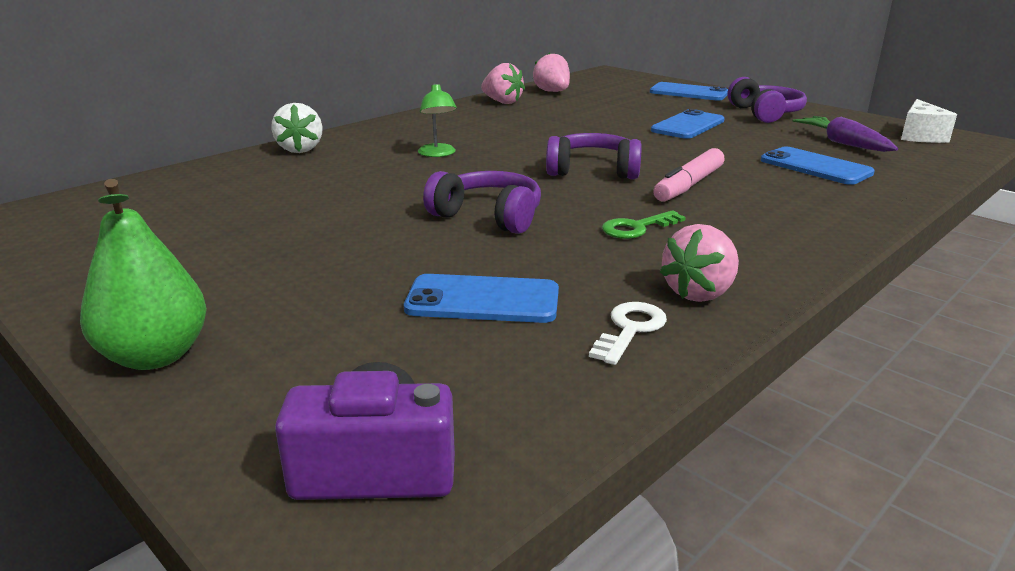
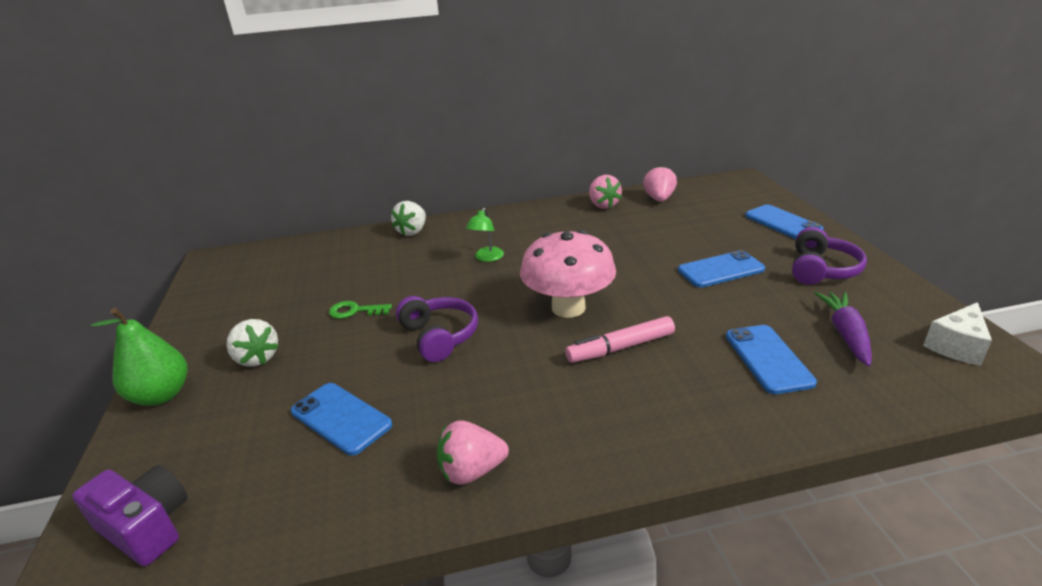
camera: 35 degrees right, 5 degrees up
purple headphones [546,133,642,179] -> pink mushroom [520,230,616,318]
white key [589,302,667,365] -> none
green key [602,210,686,239] -> green key moved to [329,301,392,319]
none -> white strawberry [226,319,279,367]

